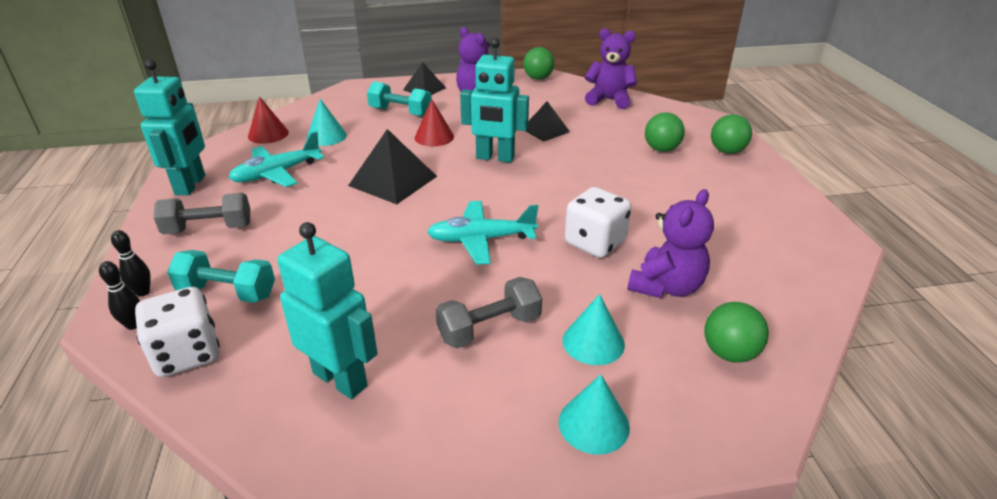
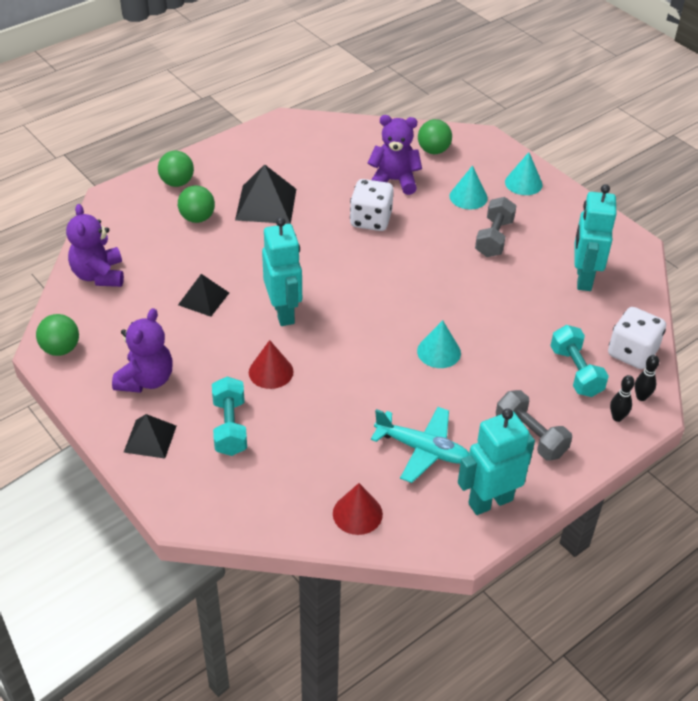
camera: 120 degrees left, 10 degrees up
turquoise cone [307,99,347,146] -> turquoise cone moved to [417,320,461,368]
black pyramid [348,129,437,204] -> black pyramid moved to [235,164,296,224]
turquoise plane [427,201,538,265] -> none
grey dumbbell [436,277,542,348] -> grey dumbbell turned 75 degrees clockwise [475,197,516,257]

